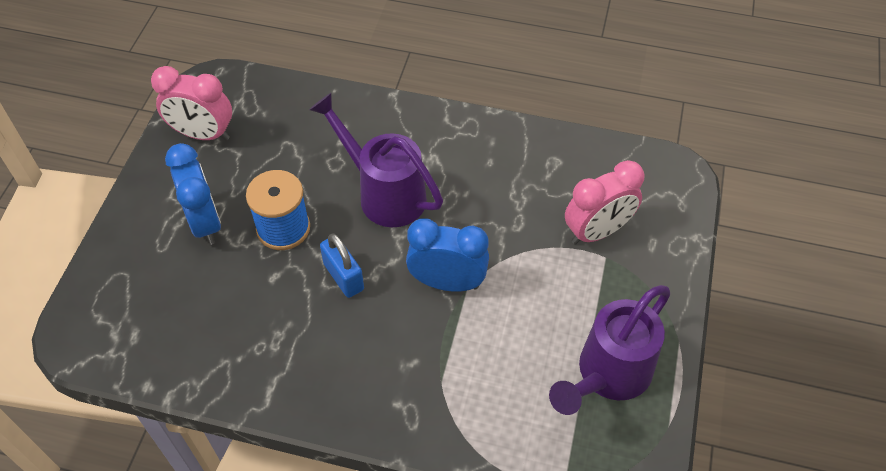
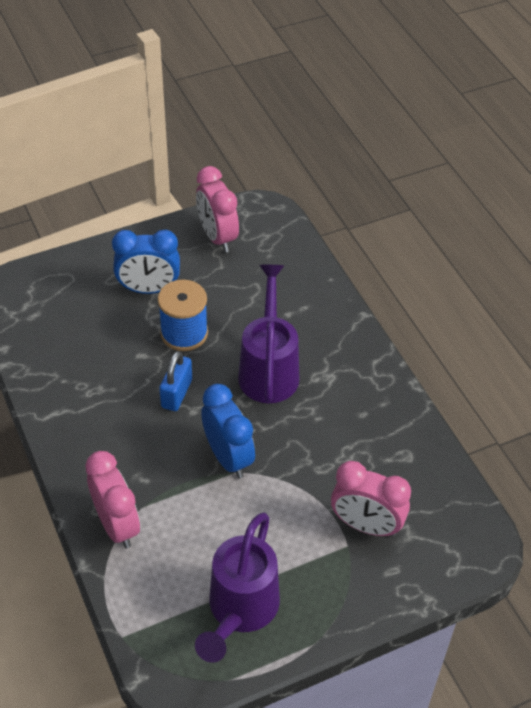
camera: 50 degrees right, 5 degrees down
blue clock [165,143,221,245] -> blue clock turned 60 degrees clockwise [112,230,180,294]
purple watering can [549,285,670,415] -> purple watering can turned 75 degrees counterclockwise [195,512,280,663]
none -> pink clock [85,451,140,548]

